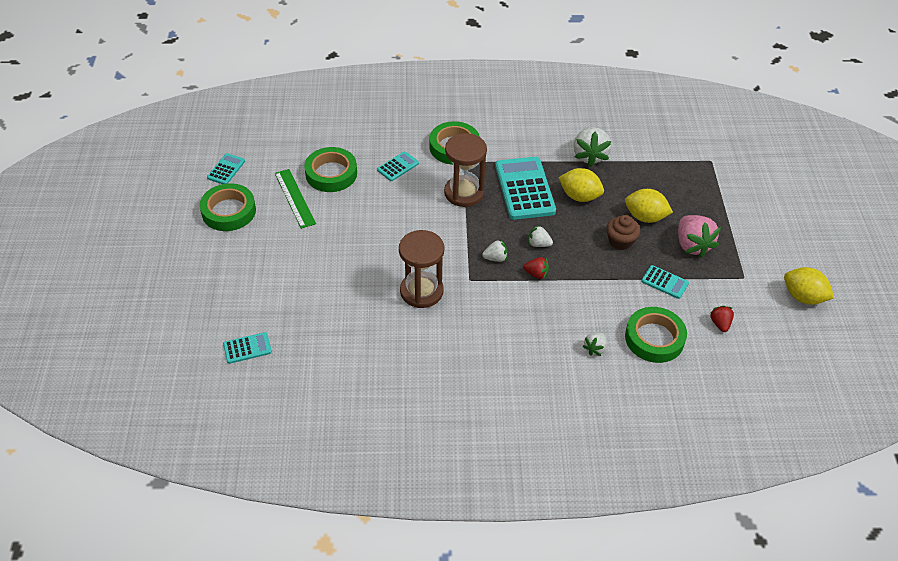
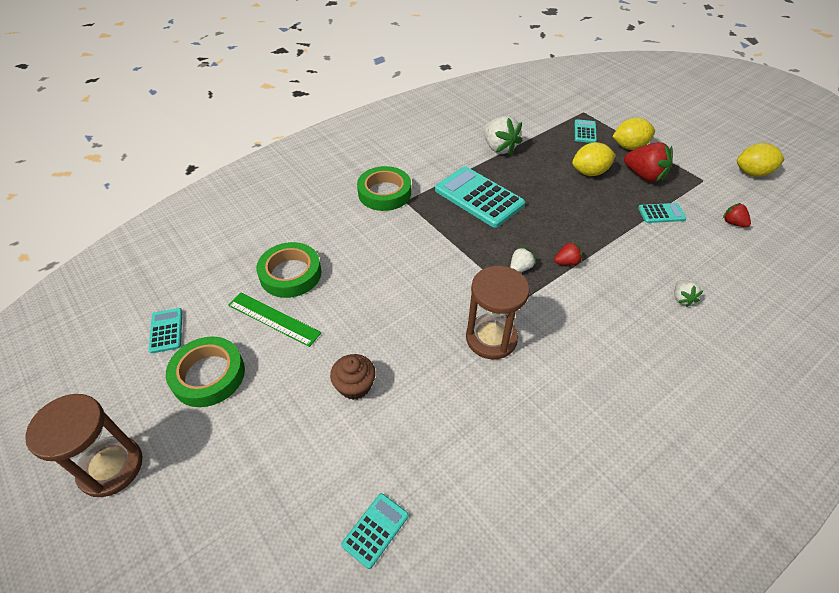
camera: 35 degrees left, 0 degrees up
turquoise calculator [377,151,419,181] -> turquoise calculator moved to [575,119,597,143]
brown hourglass [444,133,487,207] -> brown hourglass moved to [25,394,143,497]
white strawberry [528,225,553,247] -> none
yellow lemon [558,168,604,202] -> yellow lemon moved to [612,117,655,150]
brown cupcake [607,215,640,250] -> brown cupcake moved to [330,354,376,400]
green tape [625,307,687,363] -> none
pink strawberry [678,215,721,258] -> red strawberry [624,142,673,182]

